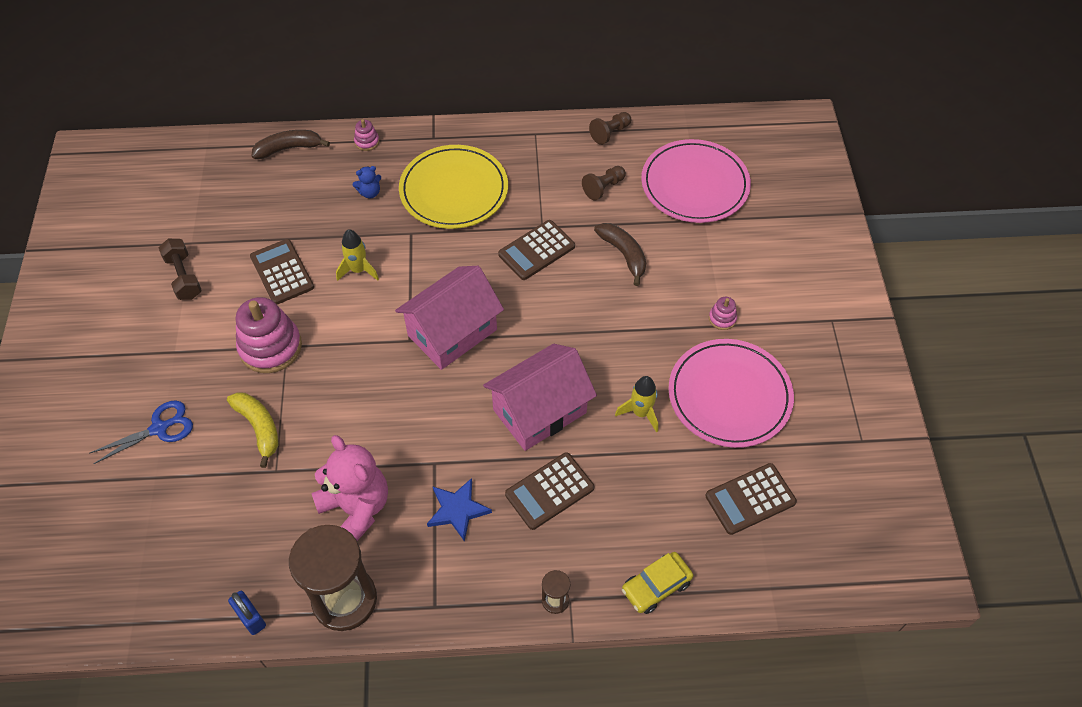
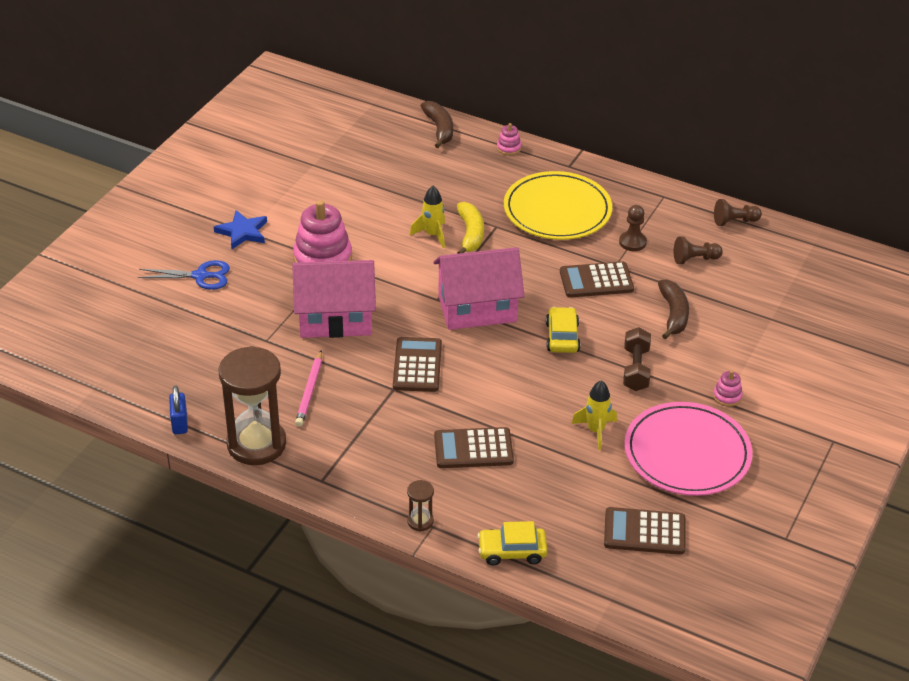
camera: 30 degrees right, 15 degrees down
brown dumbbell [159,239,202,300] -> brown dumbbell moved to [623,327,651,391]
yellow banana [227,392,279,468] -> yellow banana moved to [457,202,484,254]
brown calculator [250,239,314,305] -> brown calculator moved to [393,337,442,392]
brown banana [252,130,330,159] -> brown banana turned 60 degrees clockwise [420,101,453,148]
pink teddy bear [312,435,388,541] -> pink pencil [295,350,322,427]
blue teddy bear [352,166,381,198] -> none
blue star [427,478,492,542] -> blue star moved to [214,210,267,249]
pink house [483,344,597,451] -> pink house moved to [292,260,376,338]
pink plate [641,139,751,223] -> none
none -> yellow car [546,307,581,353]
none -> brown pawn [619,205,647,251]

